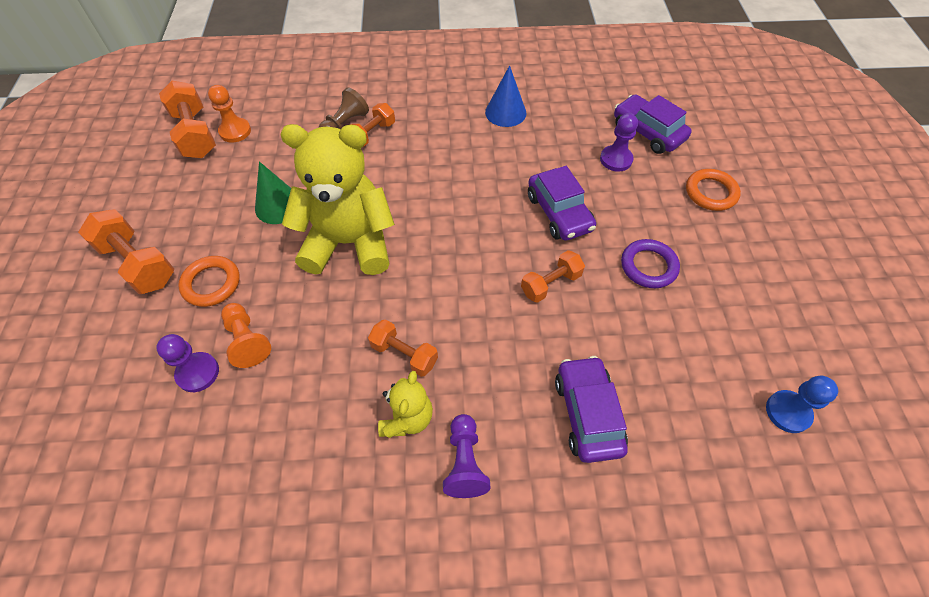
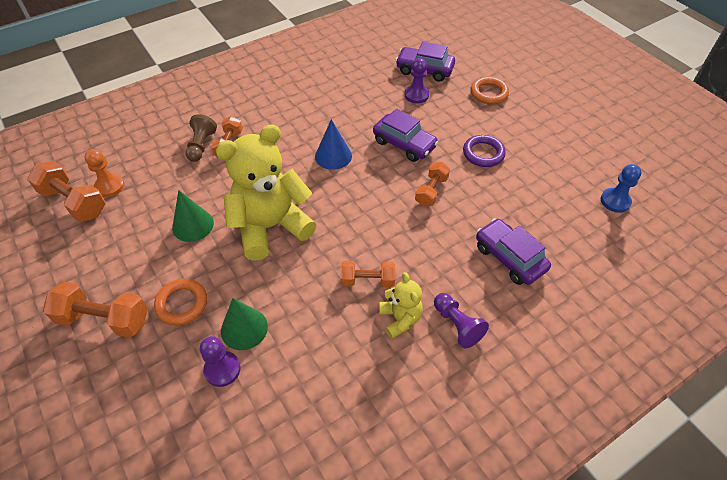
camera: 30 degrees left, 5 degrees down
orange pawn [221,303,271,368] -> green cone [221,298,268,350]
blue cone [485,65,526,127] -> blue cone moved to [315,119,352,170]

